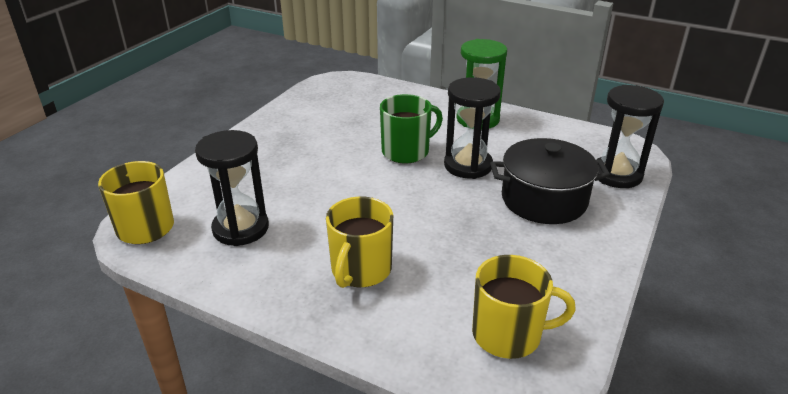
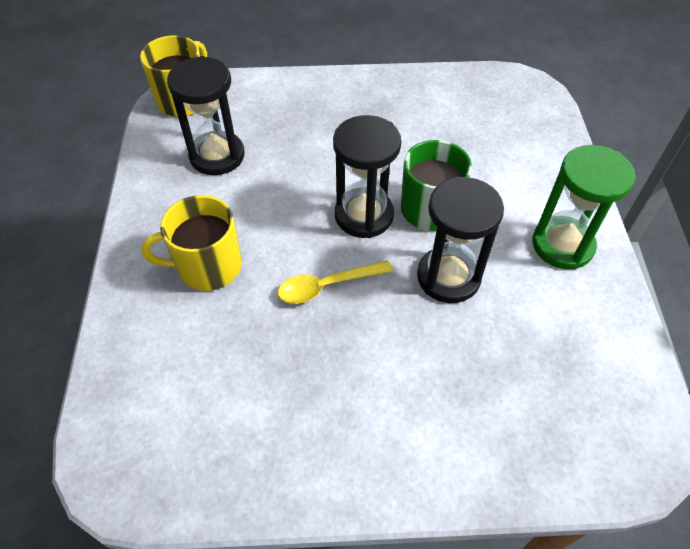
camera: 60 degrees right, 20 degrees up
yellow mug [472,255,576,359] -> none
black pot [490,138,610,224] -> none
black hourglass [596,85,664,188] -> black hourglass moved to [333,115,401,238]
none -> yellow spoon [278,260,393,304]

